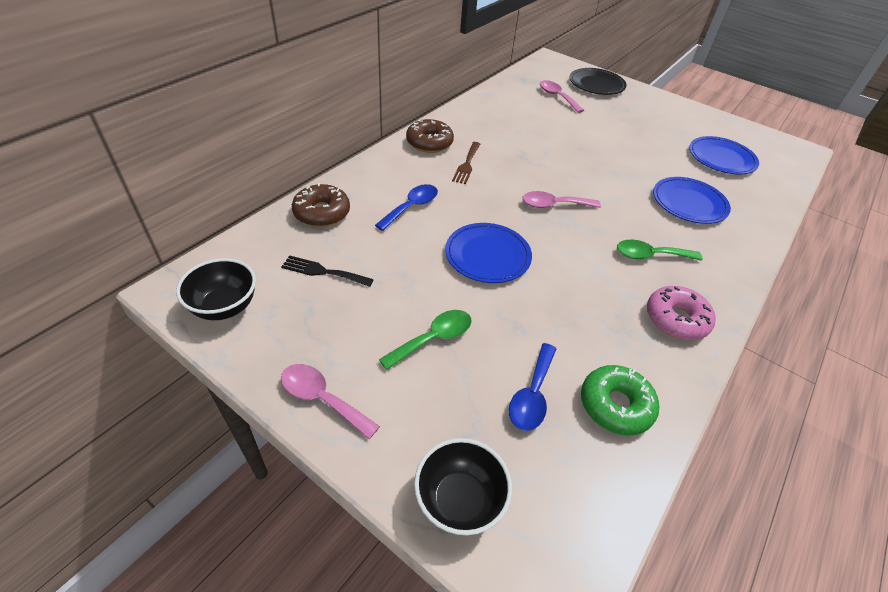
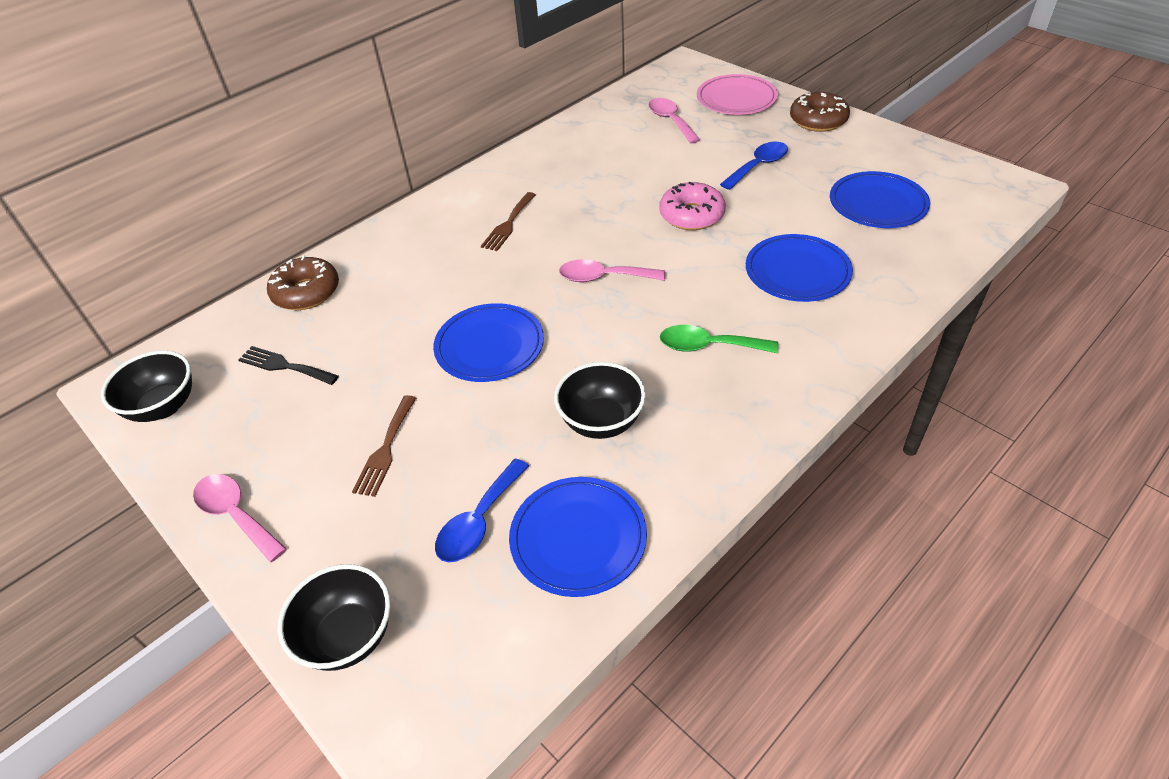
camera: 15 degrees right, 0 degrees up
blue spoon [375,184,438,231] -> blue spoon moved to [720,142,788,190]
green spoon [379,310,472,370] -> brown fork [352,395,416,497]
brown donut [406,119,454,153] -> brown donut moved to [790,92,850,132]
black plate [570,68,627,95] -> pink plate [697,74,778,115]
green donut [581,365,659,436] -> blue plate [509,477,647,597]
pink donut [647,286,716,340] -> pink donut moved to [659,182,726,230]
none -> black bowl [554,362,646,439]

